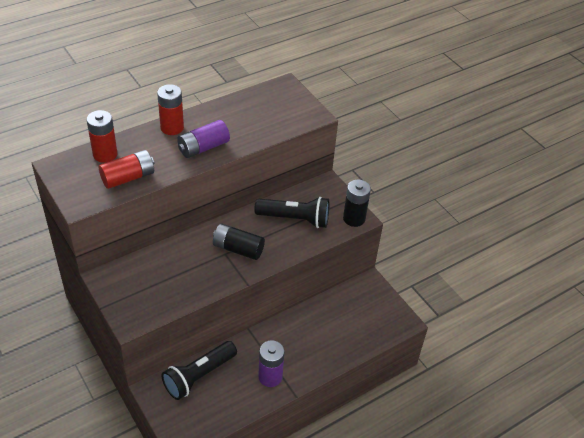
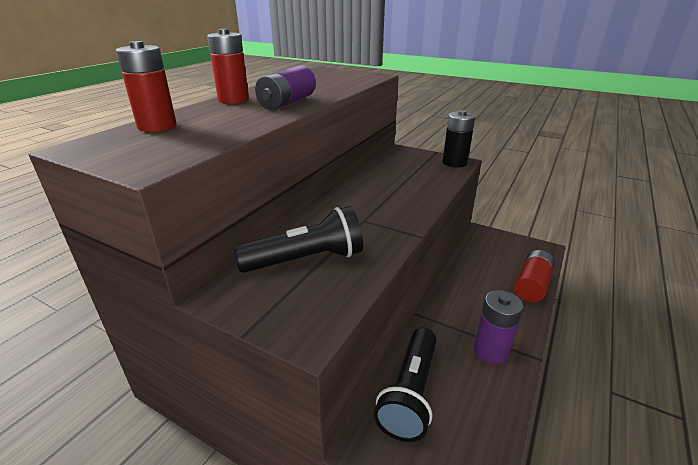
camera: 25 degrees left, 15 degrees down
red battery [99,150,154,189] -> red battery moved to [514,250,555,302]
black battery [213,224,265,260] -> none
black flashlight [254,197,329,228] -> black flashlight moved to [234,206,363,273]

